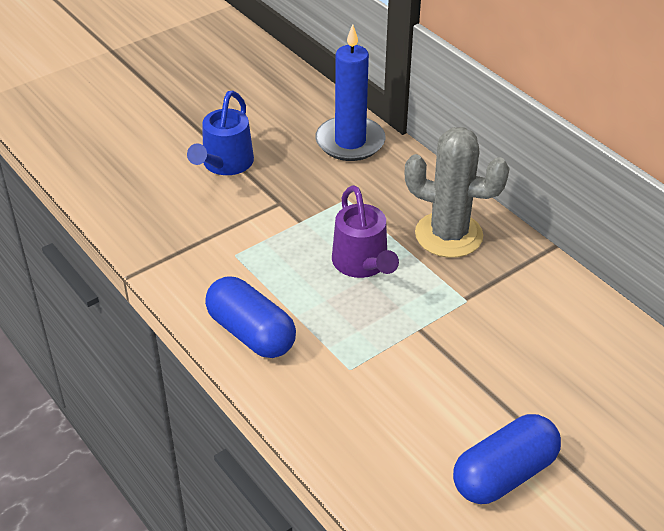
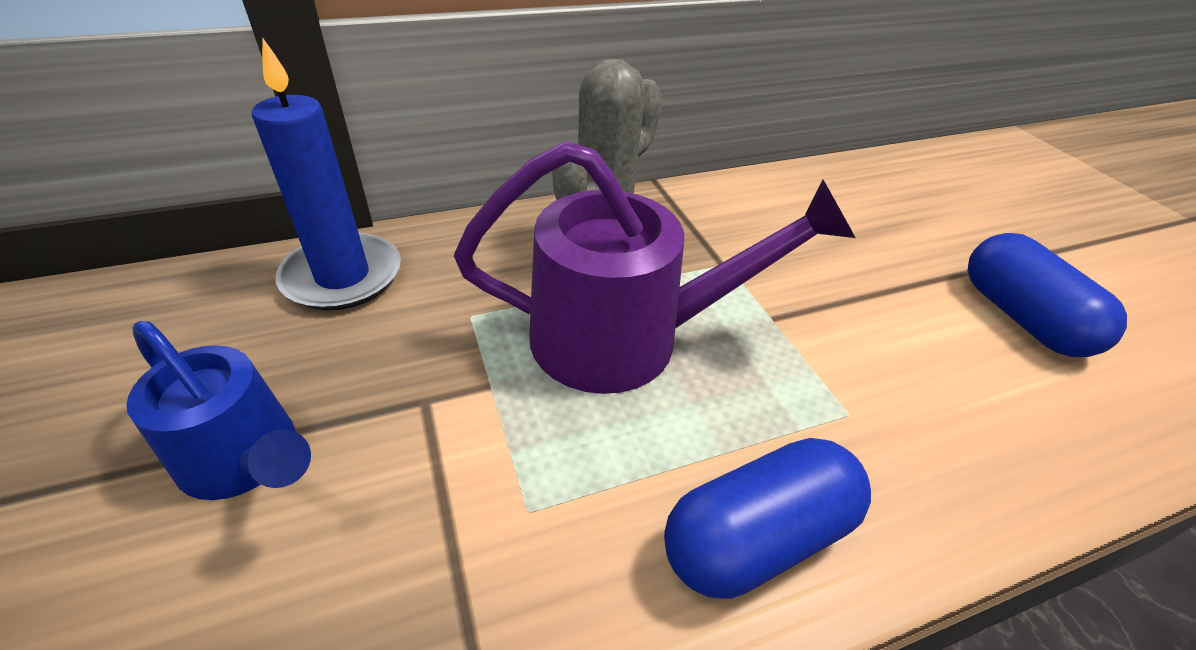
camera: 75 degrees left, 0 degrees up
purple watering can [332,185,399,278] -> purple watering can [454,141,855,394], size x1.61

